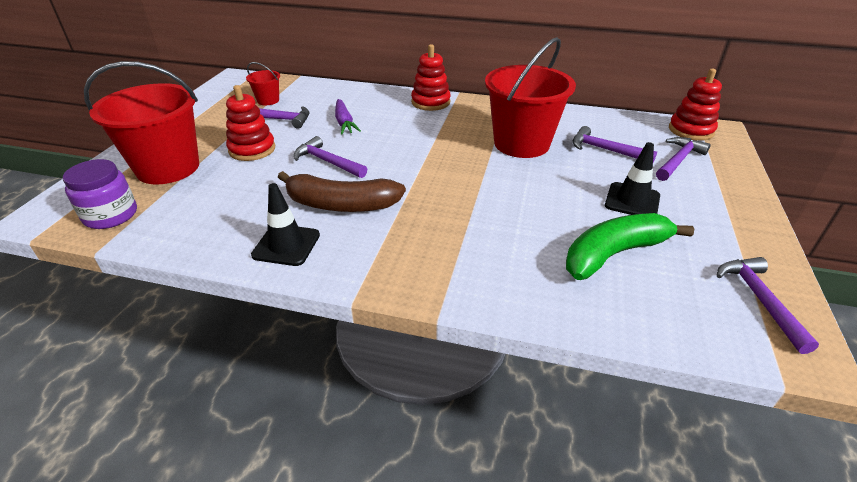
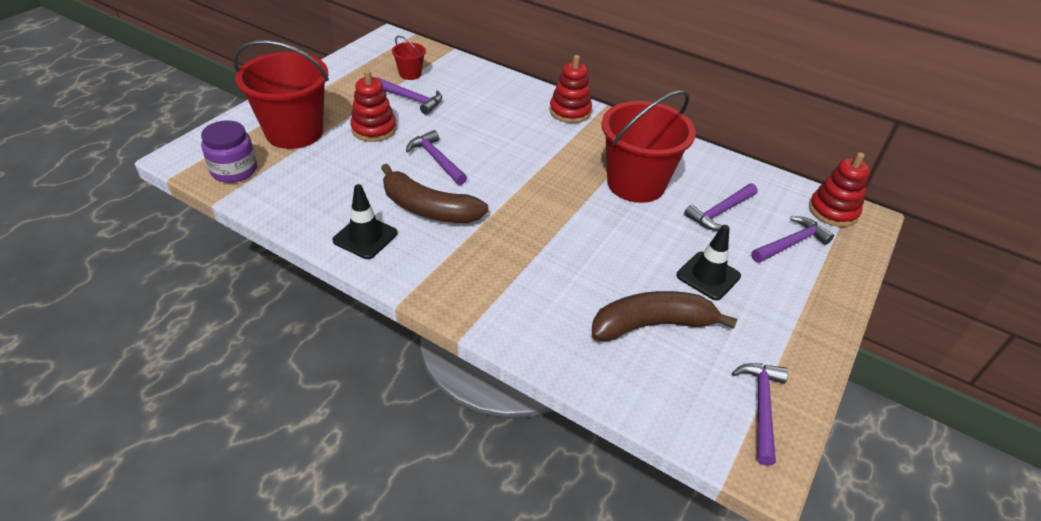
camera: 15 degrees right, 5 degrees up
purple carrot [335,99,361,134] -> none
green banana [566,213,694,280] -> brown banana [592,291,737,341]
purple hammer [573,126,657,163] -> purple hammer turned 90 degrees counterclockwise [684,183,758,231]

